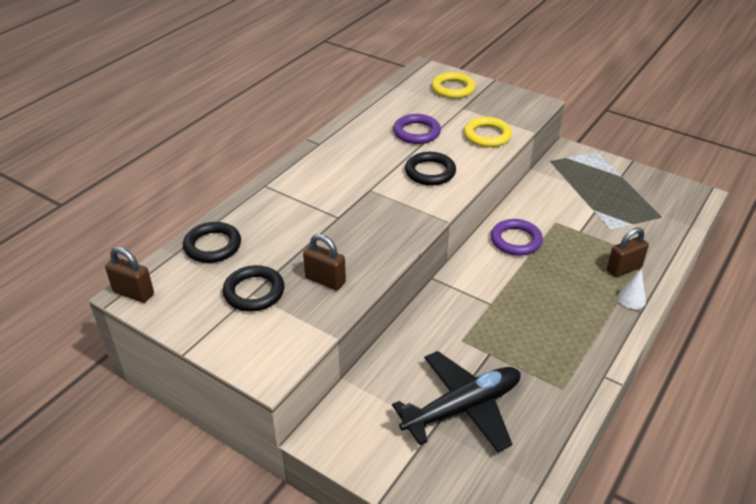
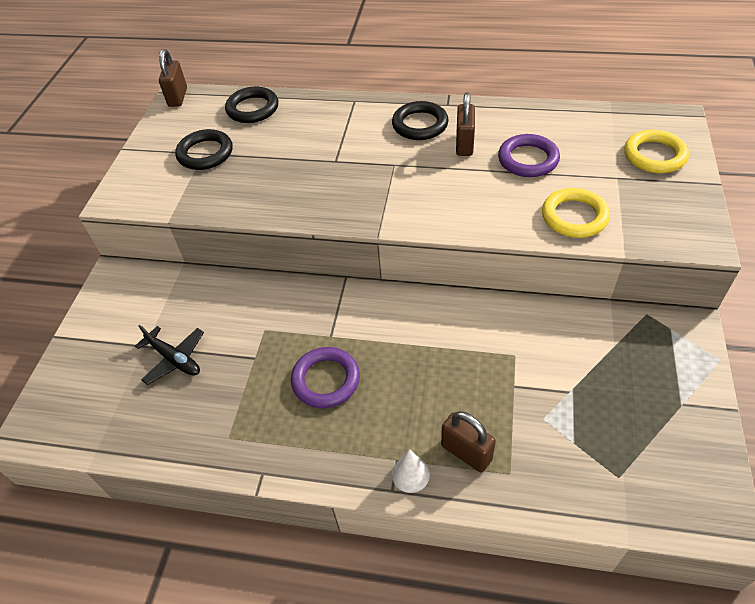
camera: 70 degrees right, 10 degrees up
brown padlock [303,234,346,290] -> brown padlock moved to [456,93,475,156]
black plane [392,351,521,452] -> black plane [135,325,204,385], size x0.56
black ring [405,152,456,185] -> black ring moved to [392,101,449,140]
purple ring [491,219,543,256] -> purple ring moved to [291,347,360,408]

